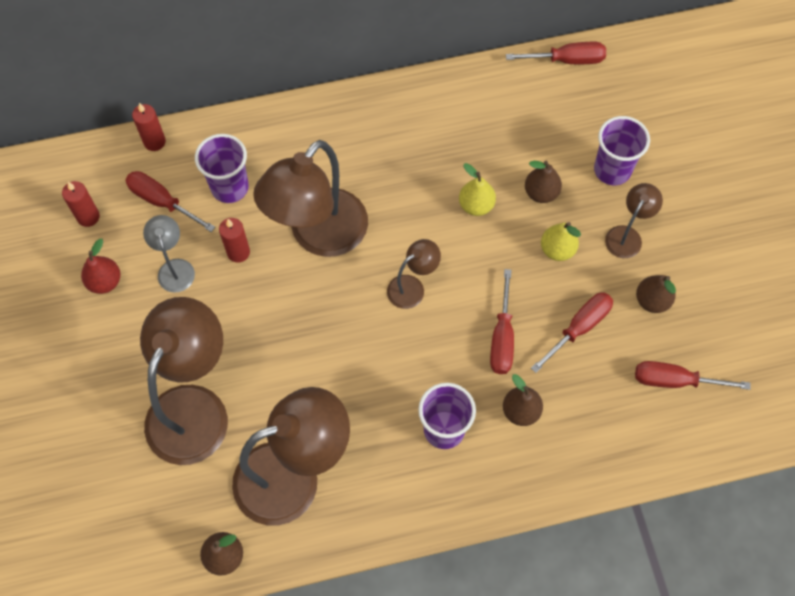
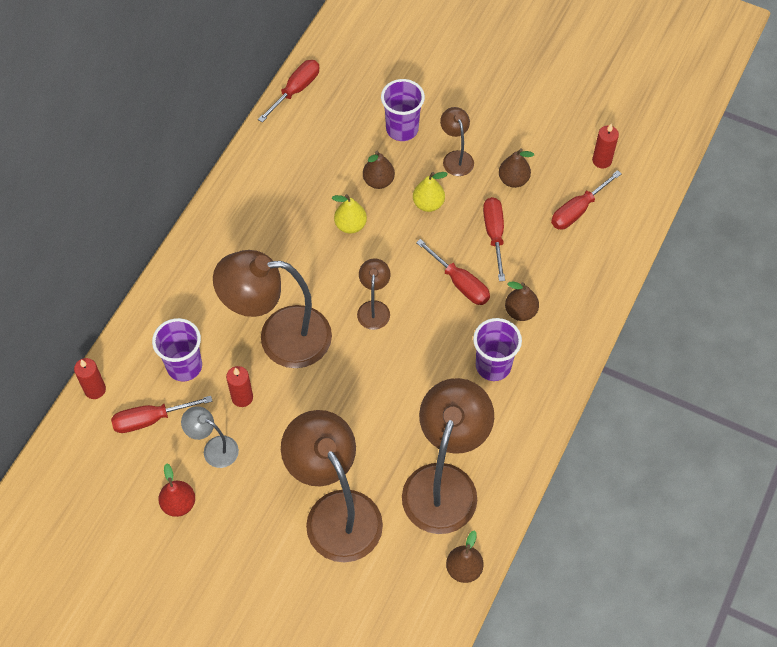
camera: 50 degrees left, 5 degrees down
red candle [62,181,100,227] -> red candle moved to [592,124,619,169]
brown lamp [253,140,368,257] -> brown lamp turned 105 degrees clockwise [213,250,332,368]

